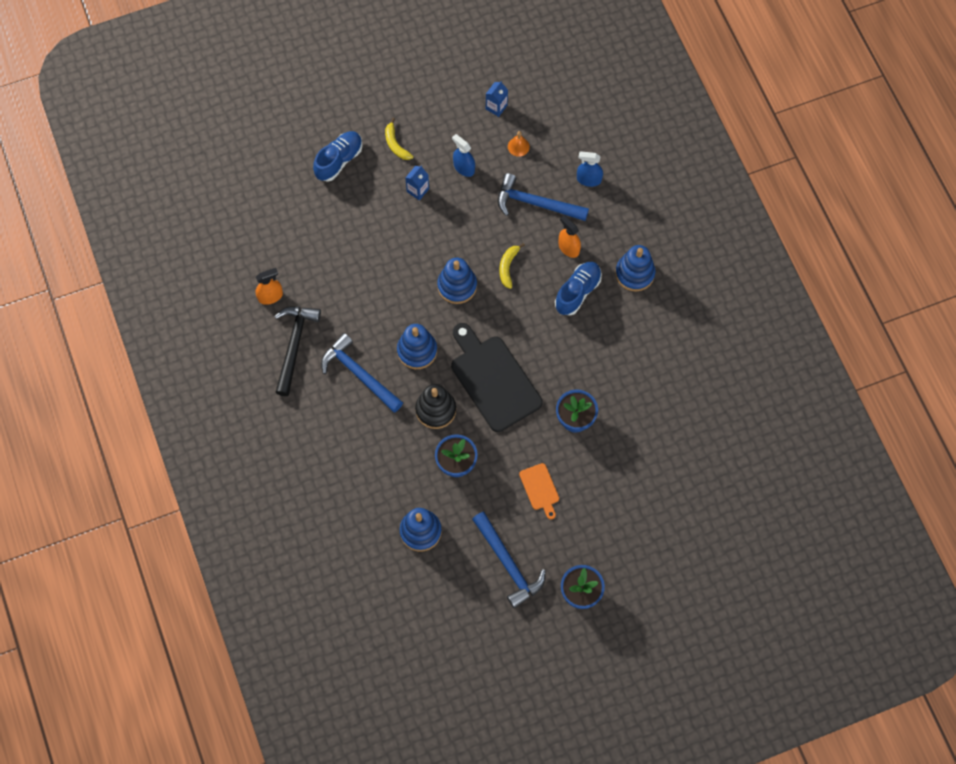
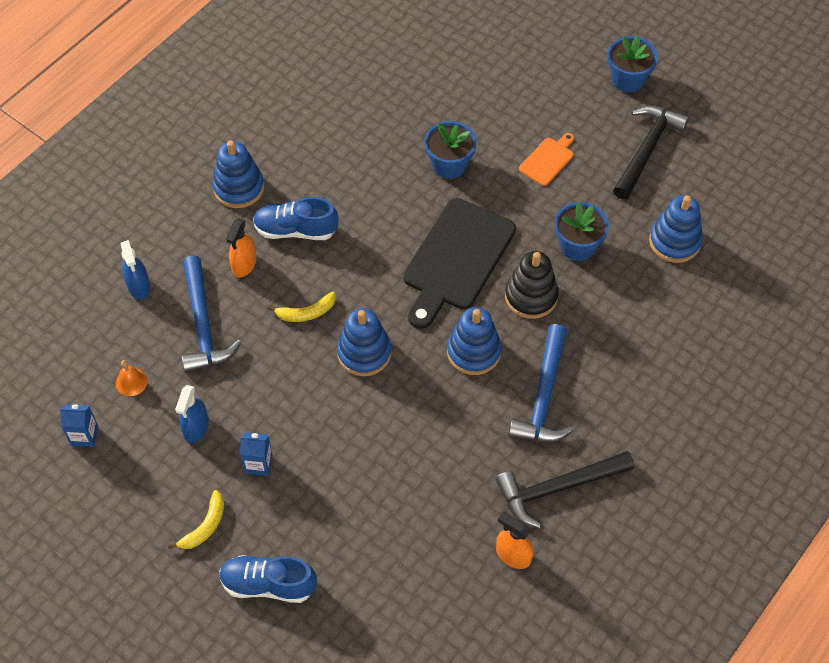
camera: 120 degrees left, 10 degrees down
blue hammer [472,512,546,608] -> black hammer [613,105,689,200]

